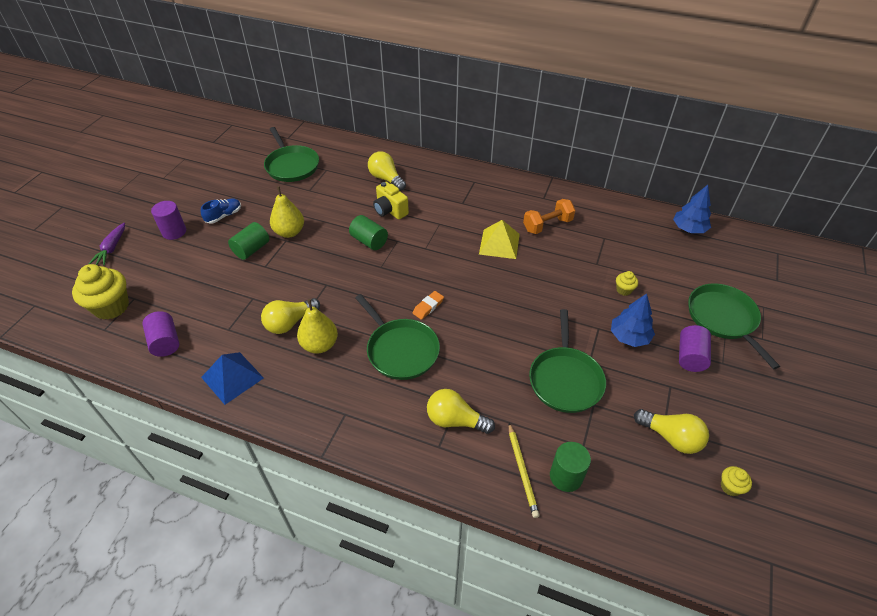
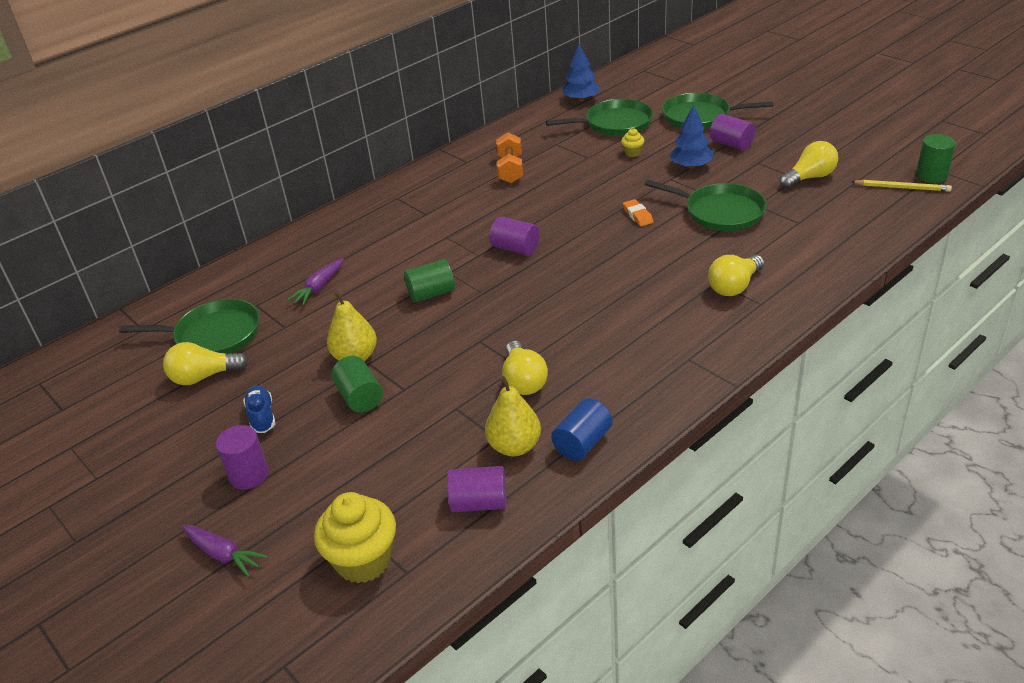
camera: 60 degrees left, 10 degrees down
blue pyramid [201,352,264,405] -> blue cylinder [551,398,613,461]
yellow pear [297,299,338,354] -> yellow pear moved to [485,376,541,456]
green pan [355,294,440,380] -> green pan moved to [546,99,653,136]
yellow light bulb [368,151,406,191] -> yellow light bulb moved to [163,342,248,385]
yellow camera [373,182,409,220] -> none
orange eraser [413,291,444,320] -> orange eraser moved to [623,199,653,226]
yellow pyramid [479,220,520,259] -> none
yellow pencil [509,423,540,518] -> yellow pencil moved to [851,180,952,192]
green cylinder [550,442,591,492] -> green cylinder moved to [916,134,956,183]
yellow cupcake [721,466,752,496] -> none
none -> purple carrot [287,258,344,306]
none -> purple cylinder [490,216,540,256]

